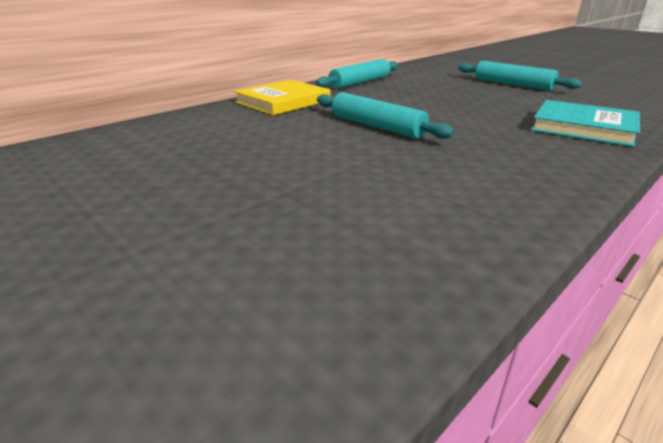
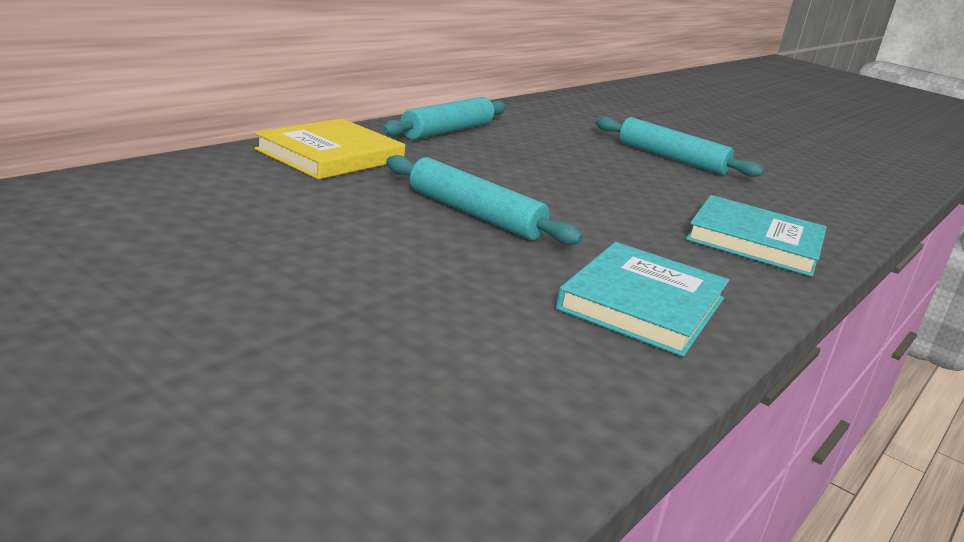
camera: 10 degrees left, 5 degrees down
none -> turquoise book [556,242,729,357]

